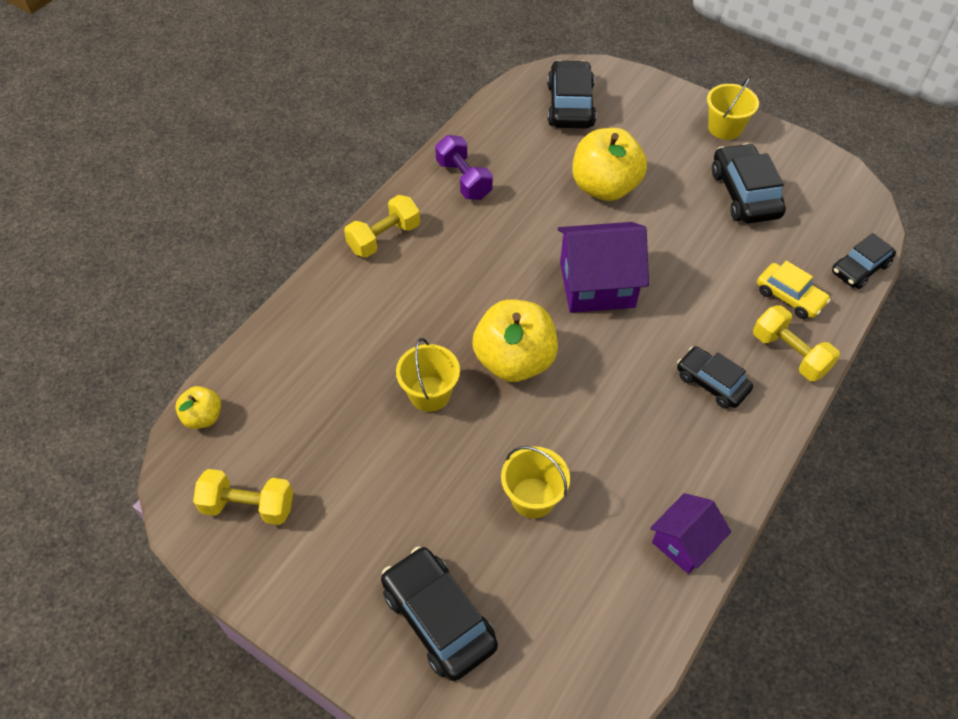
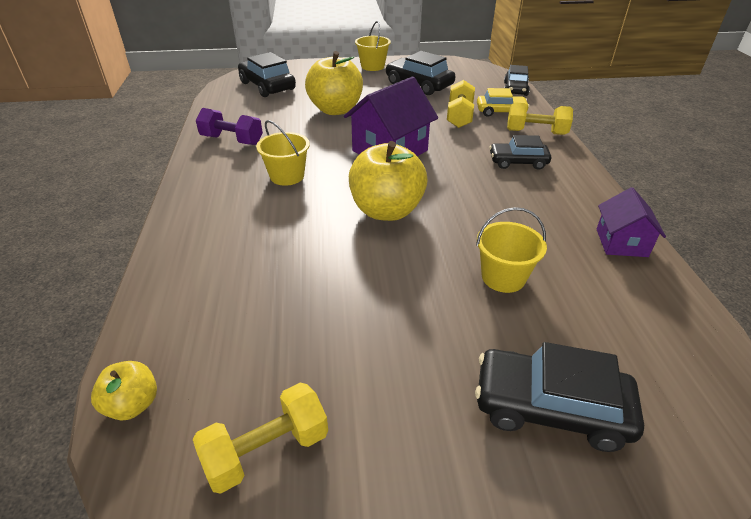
camera: 40 degrees left, 15 degrees down
yellow dumbbell [344,195,420,258] -> yellow dumbbell moved to [447,80,475,128]
yellow bucket [396,338,460,412] -> yellow bucket moved to [256,120,310,186]

